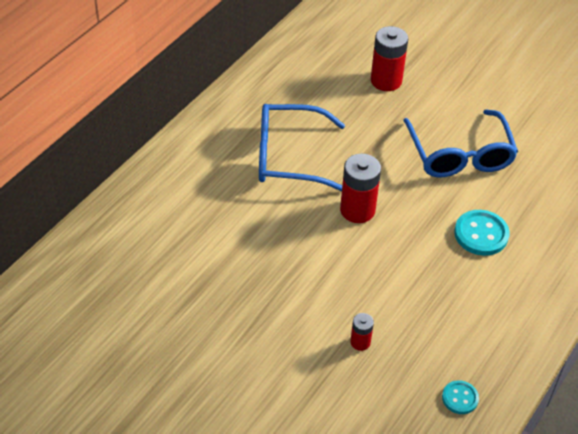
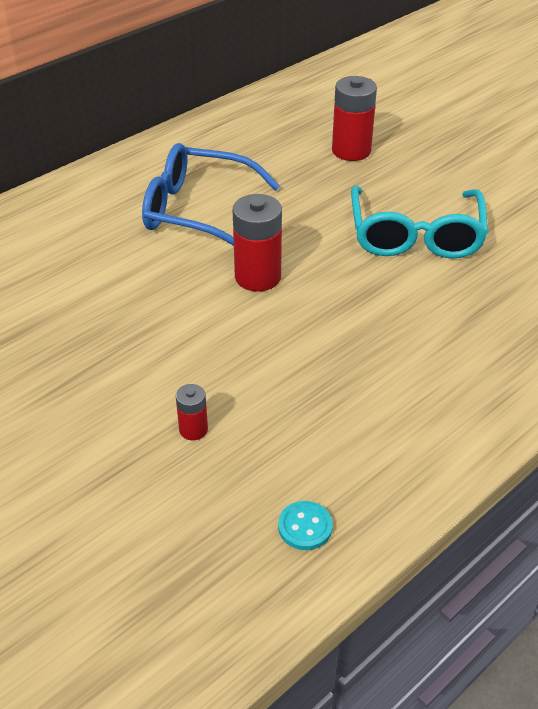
camera: 15 degrees right, 5 degrees down
blue glasses [403,109,518,177] -> turquoise glasses [351,186,488,259]
turquoise button [454,210,510,256] -> none

